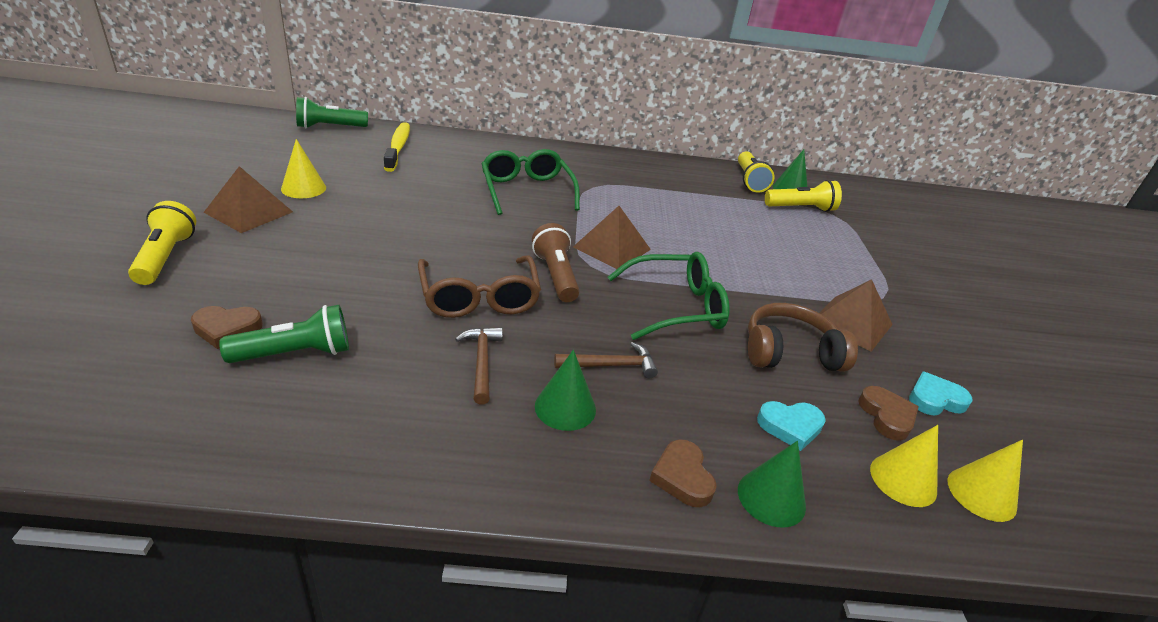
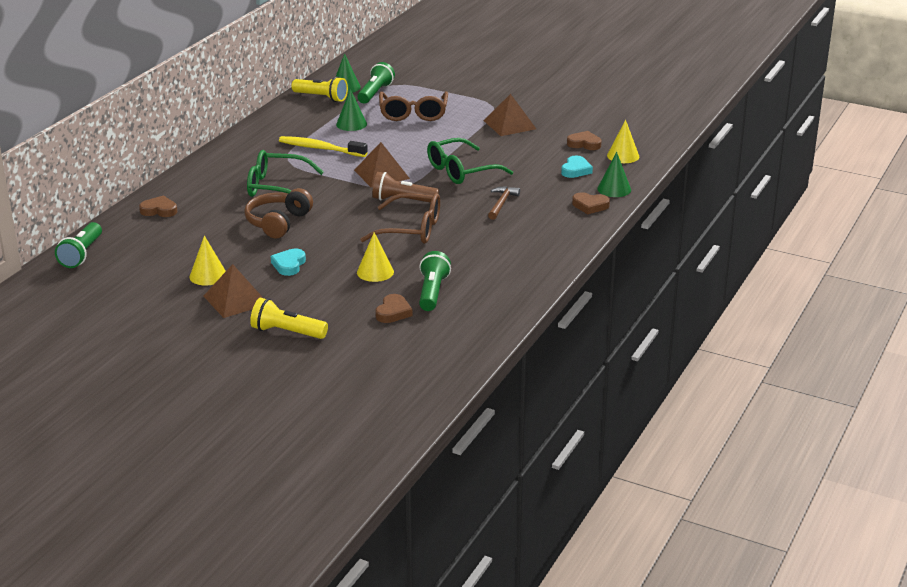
camera: 60 degrees left, 5 degrees down
yellow toothbrush [384,122,410,172] -> yellow toothbrush moved to [279,136,368,157]
brown hammer [455,327,503,404] -> none
green cone [535,350,596,431] -> green cone moved to [336,89,367,131]
green glasses [608,252,730,340] -> green glasses turned 135 degrees counterclockwise [427,138,513,184]
brown headphones [748,303,858,372] -> brown headphones moved to [244,188,313,239]
yellow flashlight [765,180,842,212] -> green flashlight [357,62,395,104]
turquoise heart [909,372,973,415] -> turquoise heart moved to [271,249,306,276]
yellow cone [948,440,1023,522] -> yellow cone moved to [357,232,394,282]
none -> brown heart [139,195,177,217]
none -> brown glasses [379,92,448,121]

